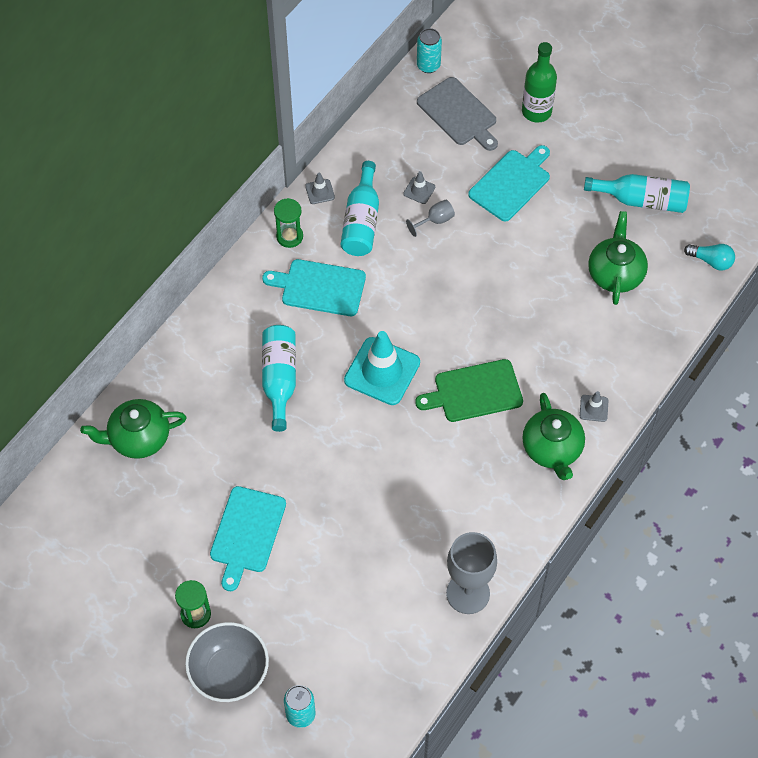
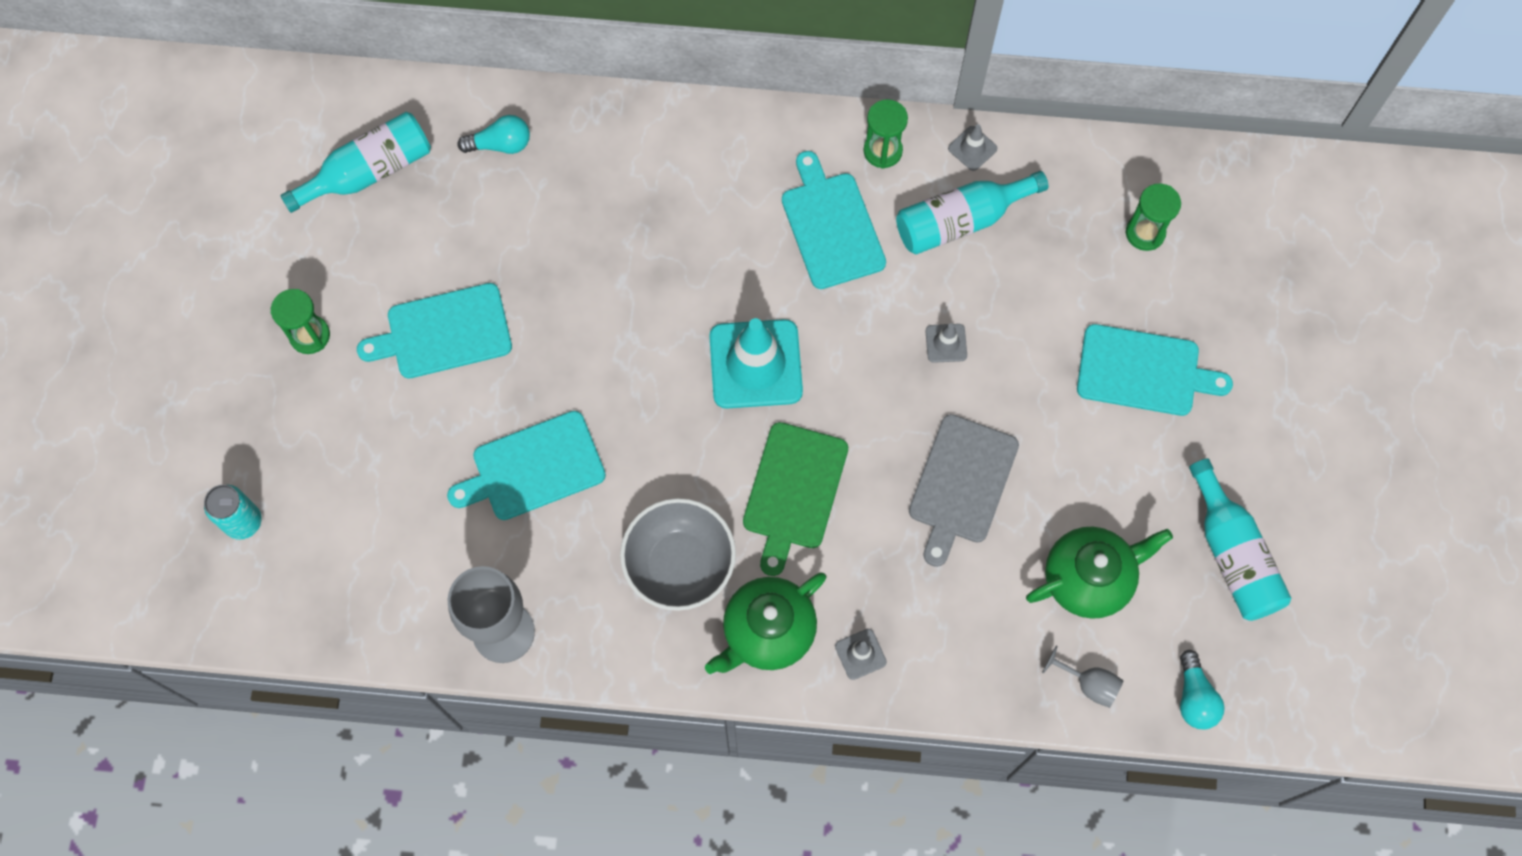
camera: 60 degrees right, 10 degrees up
green teapot [80,399,187,459] -> turquoise light bulb [458,115,530,154]
grey bowl [185,622,269,702] -> grey bowl moved to [620,498,736,611]
turquoise bottle [262,325,296,432] -> turquoise bottle moved to [280,112,431,213]
grey traffic cone [403,171,435,204] -> grey traffic cone moved to [925,323,967,363]
grey goblet [406,200,455,237] -> grey goblet moved to [1042,645,1124,708]
green cutting board [415,359,523,422] -> green cutting board turned 120 degrees counterclockwise [743,422,848,576]
turquoise can [417,28,442,73] -> none
grey cutting board [417,77,498,151] -> grey cutting board moved to [909,414,1019,567]
green bottle [522,42,557,123] -> none
none -> turquoise cutting board [447,411,606,520]
none -> green hourglass [1126,183,1181,251]

